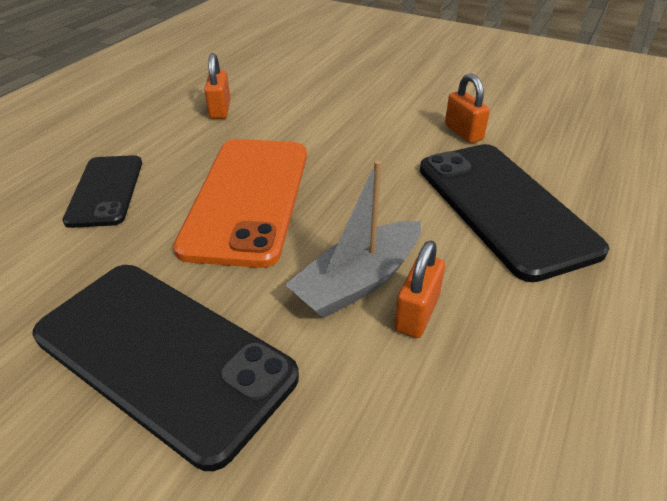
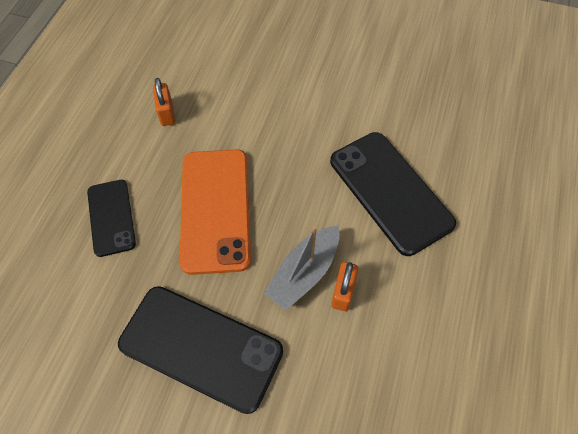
camera: 10 degrees left, 20 degrees up
orange padlock [445,73,490,143] -> none

